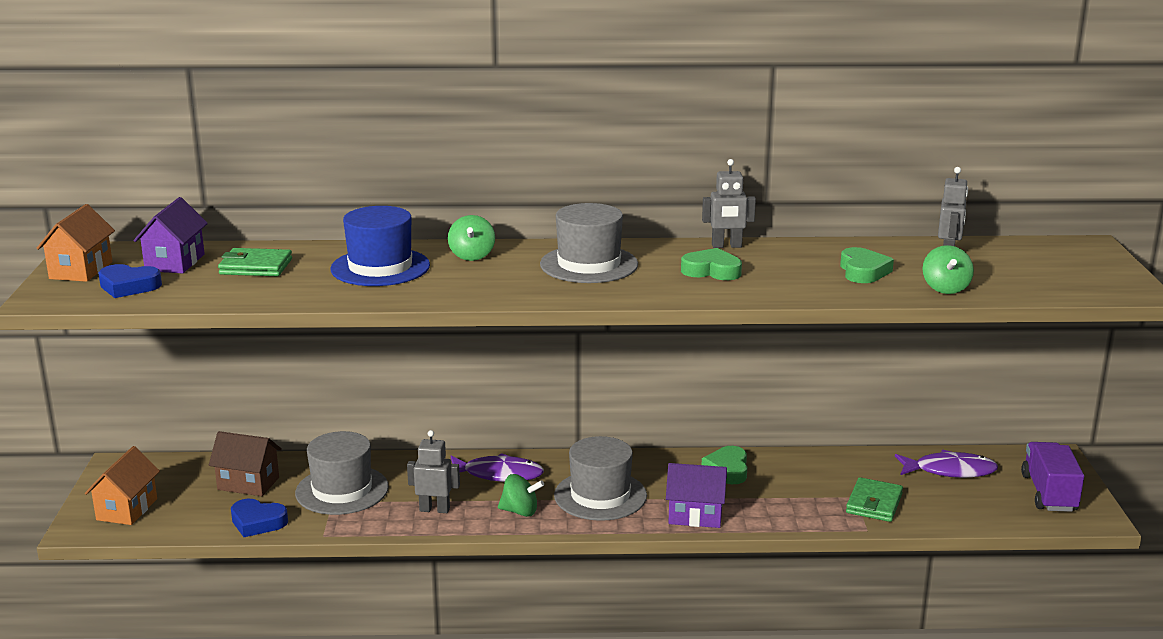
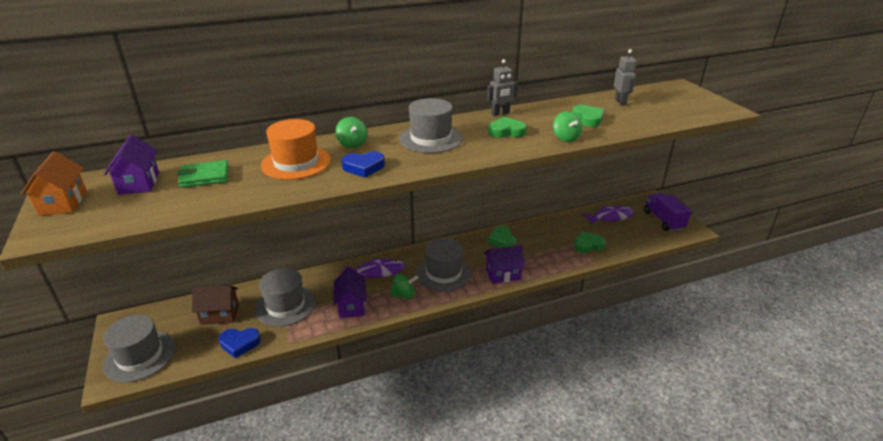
camera: 20 degrees left, 10 degrees up
orange house [85,446,160,525] -> grey hat [103,315,175,383]
blue heart [98,264,162,298] -> blue heart moved to [341,152,385,178]
blue hat [330,206,430,286] -> orange hat [261,119,331,180]
grey robot [407,430,460,513] -> purple house [333,267,367,318]
green wallet [846,477,903,522] -> green heart [574,231,606,253]
green spinning top [923,245,974,294] -> green spinning top moved to [553,111,582,142]

